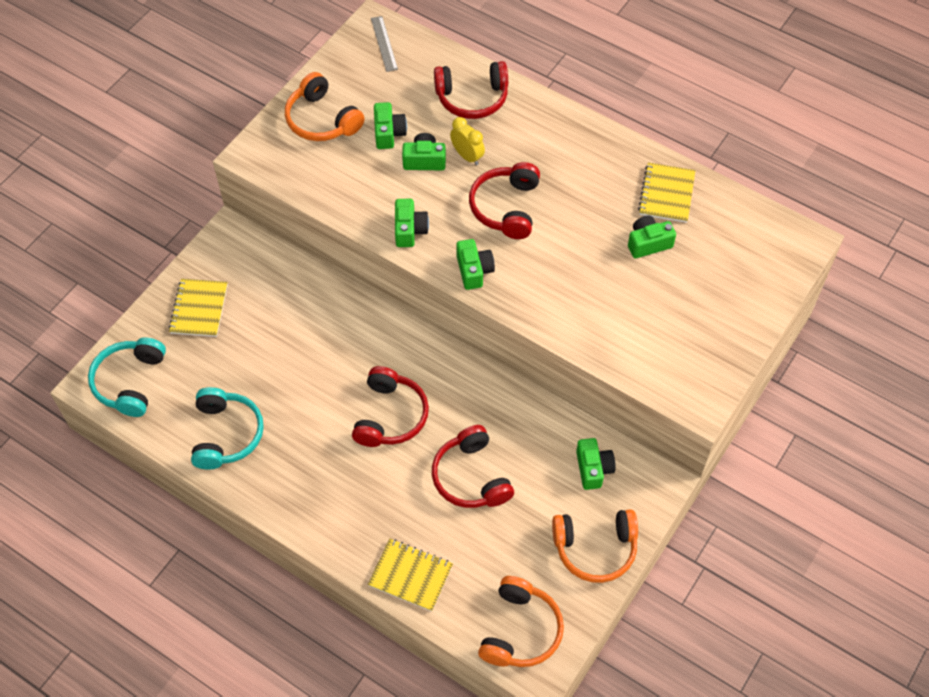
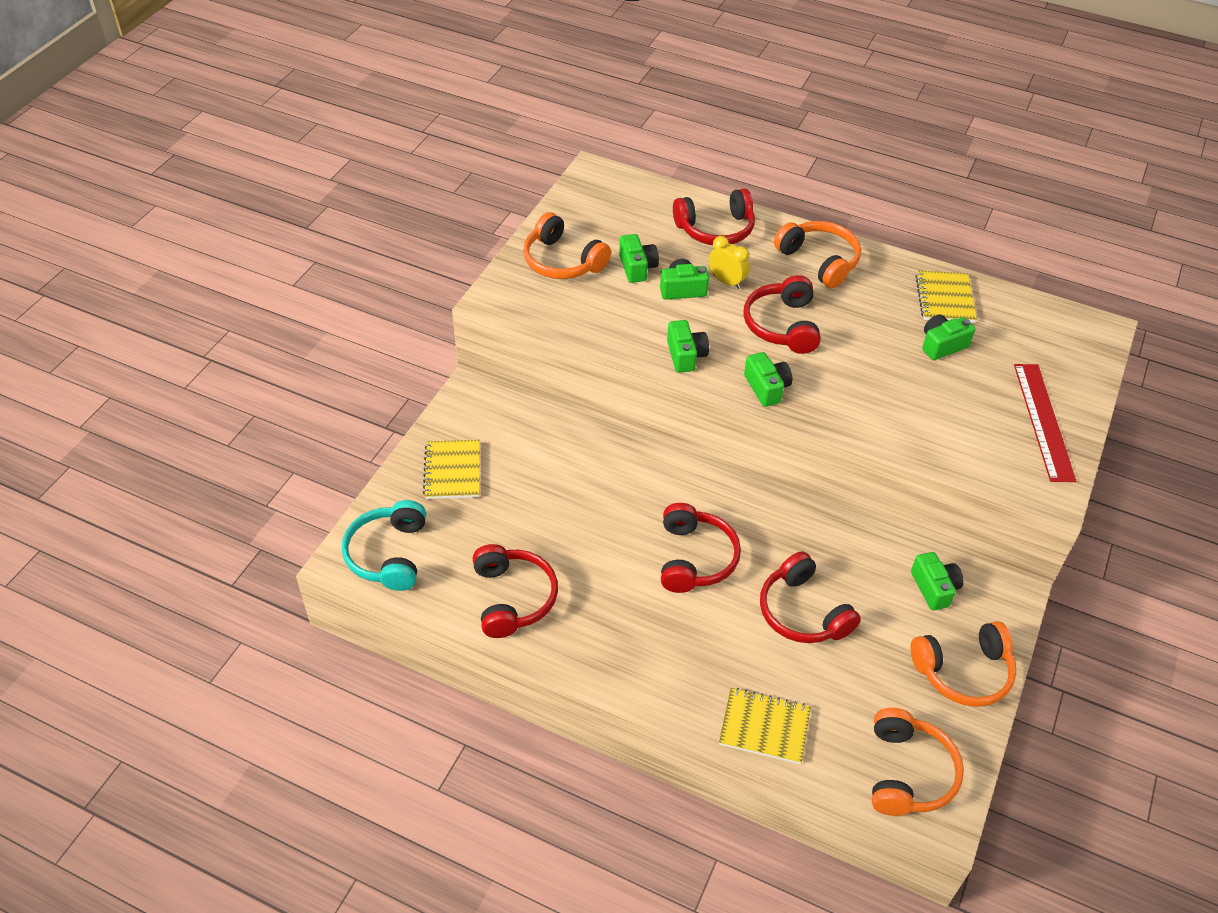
camera: 10 degrees left, 10 degrees down
turquoise headphones [191,387,264,470] -> red headphones [473,544,558,638]
grey ruler [371,16,398,72] -> none
none -> orange headphones [774,221,861,288]
none -> red ruler [1014,364,1076,482]

